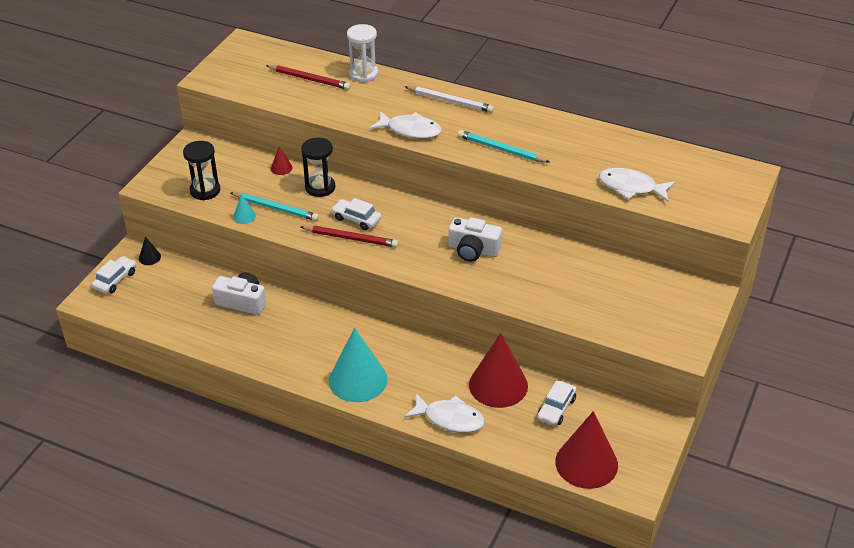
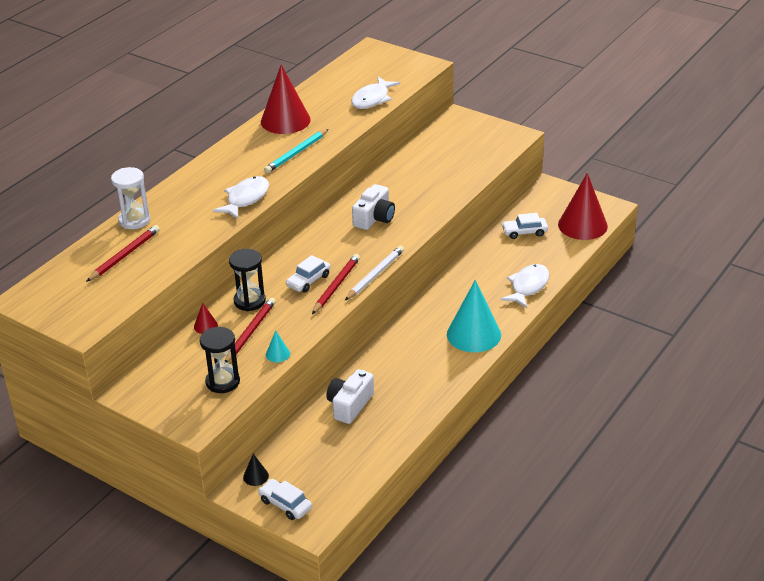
camera: 80 degrees left, 5 degrees down
turquoise pencil [231,192,319,221] -> none
white pencil [404,86,494,113] -> white pencil moved to [345,246,404,300]
red cone [469,333,528,408] -> red cone moved to [261,65,311,134]
white car [537,381,577,426] -> white car turned 135 degrees clockwise [501,213,548,239]
none -> red pencil [225,298,276,363]

